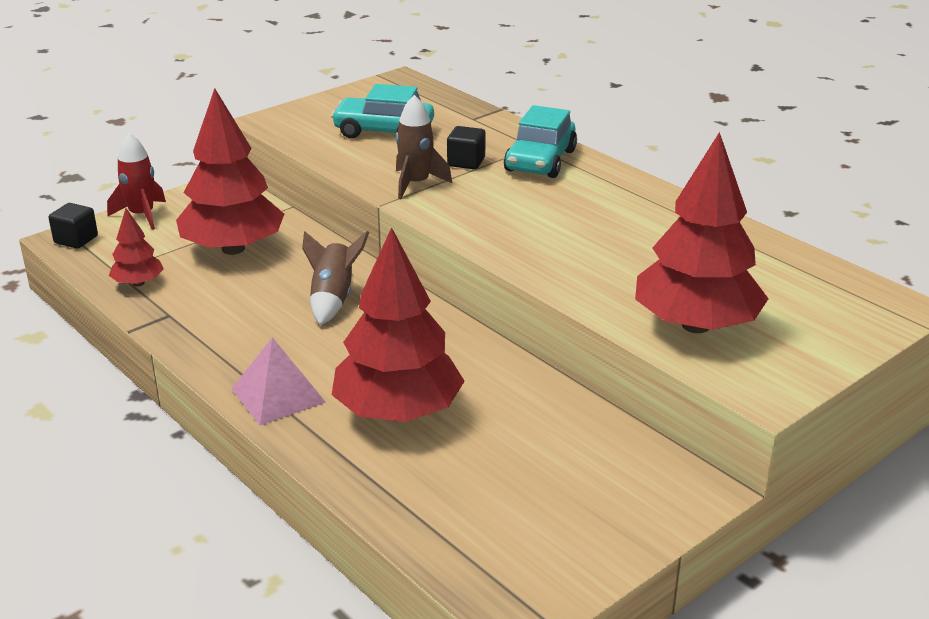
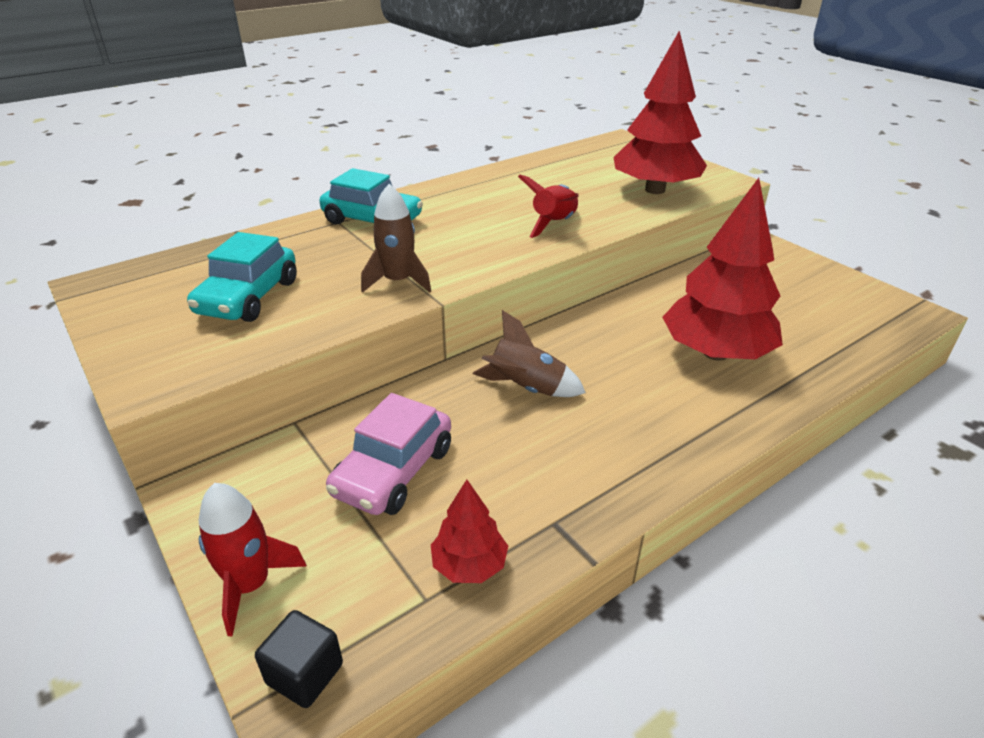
camera: 85 degrees left, 5 degrees up
red tree [176,88,284,255] -> pink car [326,393,451,515]
pink pyramid [231,337,326,425] -> none
black cube [447,126,486,169] -> none
none -> red rocket [518,175,579,238]

